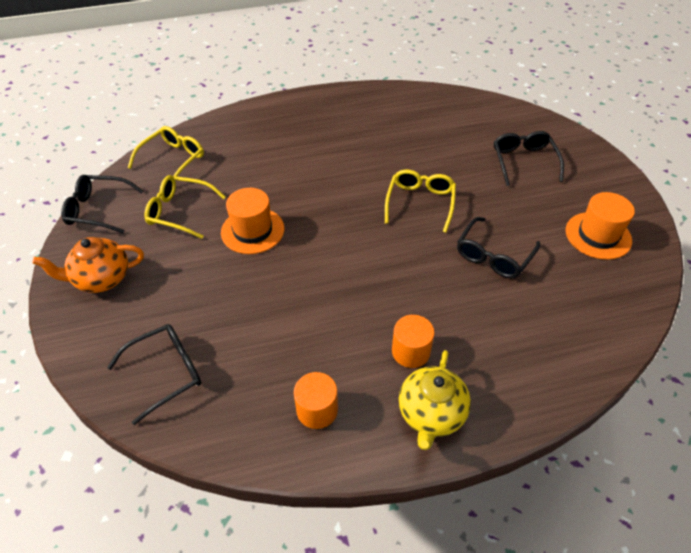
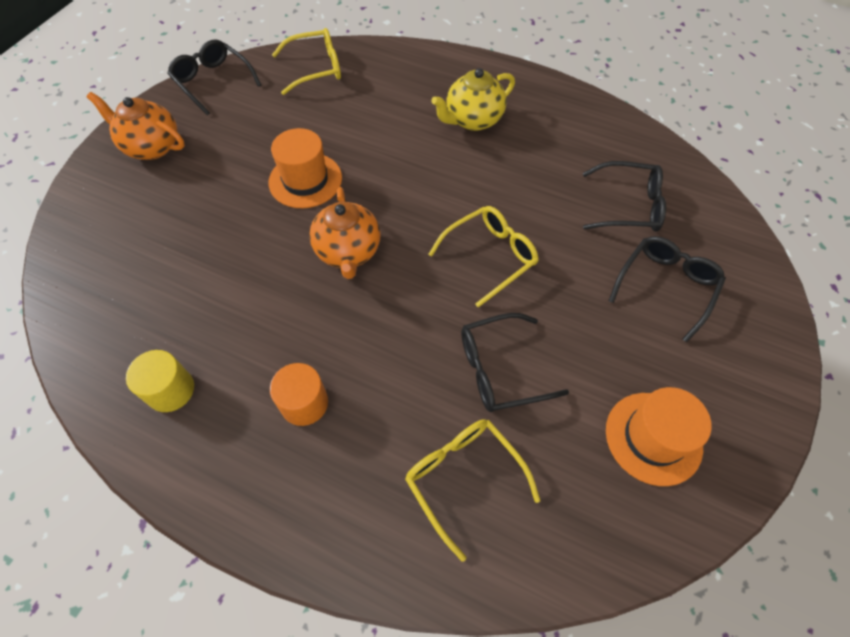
camera: 40 degrees right, 10 degrees up
black glasses [107,324,201,425] -> black glasses moved to [583,161,666,232]
yellow glasses [144,175,226,239] -> yellow glasses moved to [405,419,540,562]
orange cylinder [294,372,338,429] -> yellow cylinder [126,350,194,412]
yellow teapot [399,350,471,450] -> yellow teapot moved to [431,68,515,131]
none -> orange teapot [309,187,380,279]

